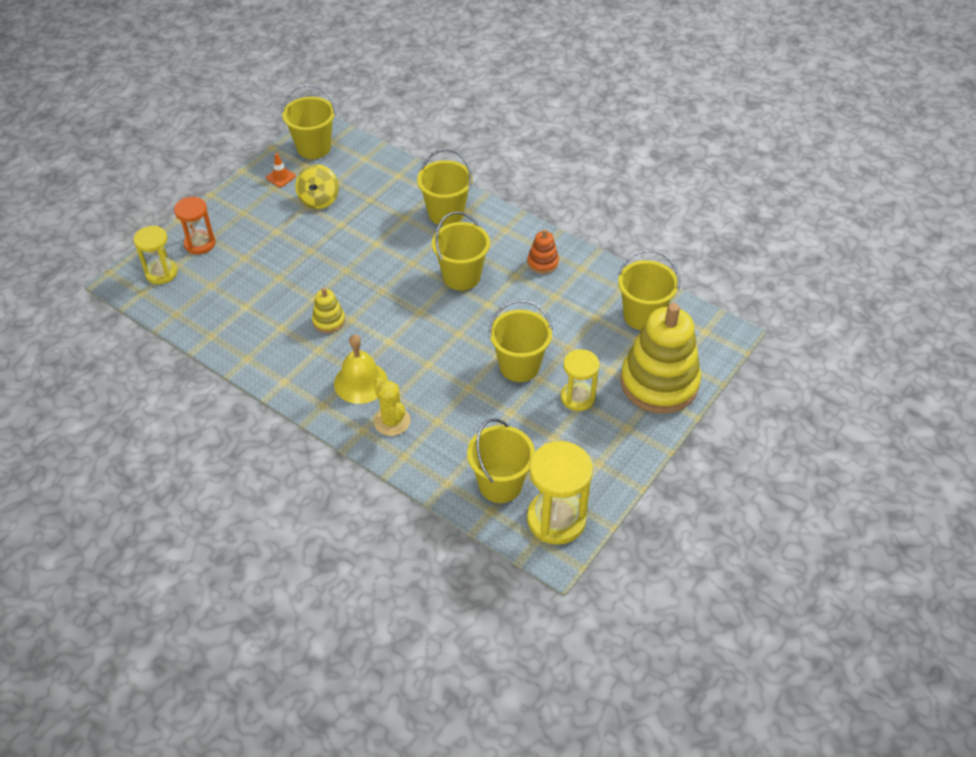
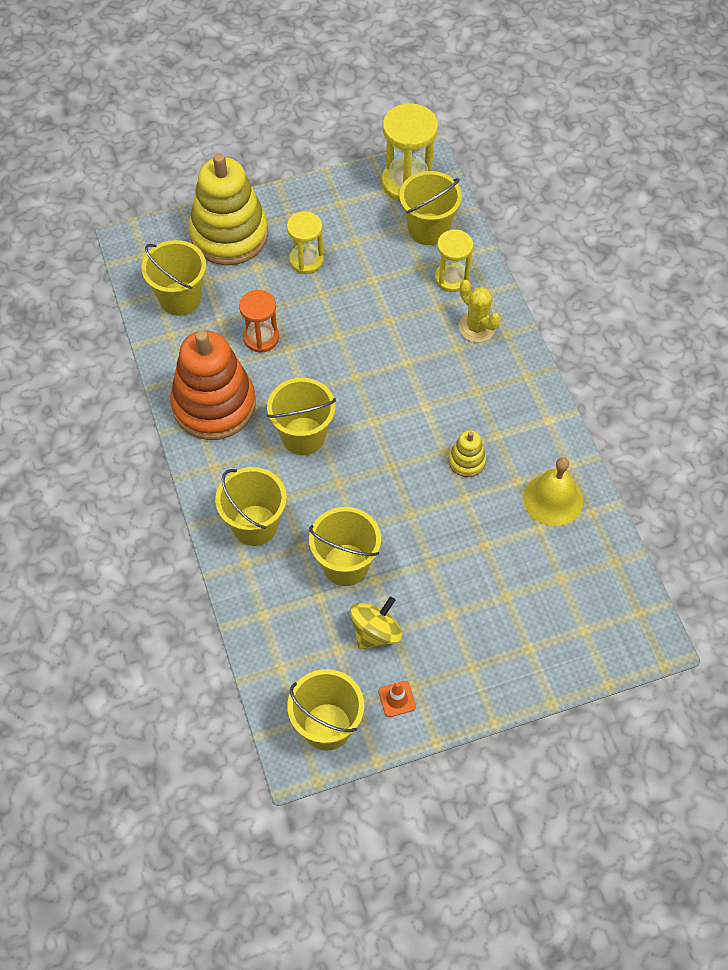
camera: 145 degrees left, 10 degrees up
yellow hourglass [133,226,177,284] -> yellow hourglass moved to [435,229,473,292]
orange hourglass [174,197,216,254] -> orange hourglass moved to [239,290,279,353]
yellow bell [334,334,388,404] -> yellow bell moved to [523,457,583,526]
yellow cactus [373,378,411,436] -> yellow cactus turned 45 degrees counterclockwise [458,280,501,342]
yellow bucket [489,300,553,382] -> yellow bucket moved to [309,507,381,586]
orange stacking toy [527,229,559,274] -> orange stacking toy [170,330,256,440], size x2.29

